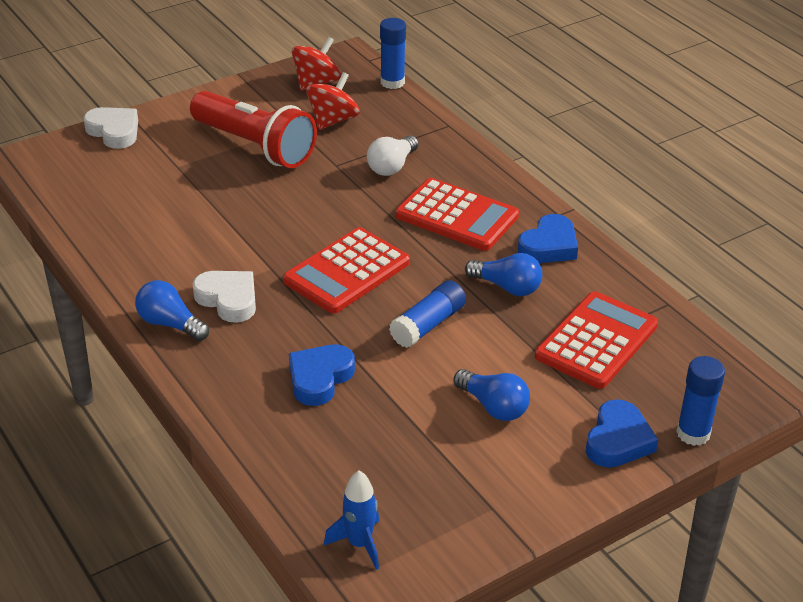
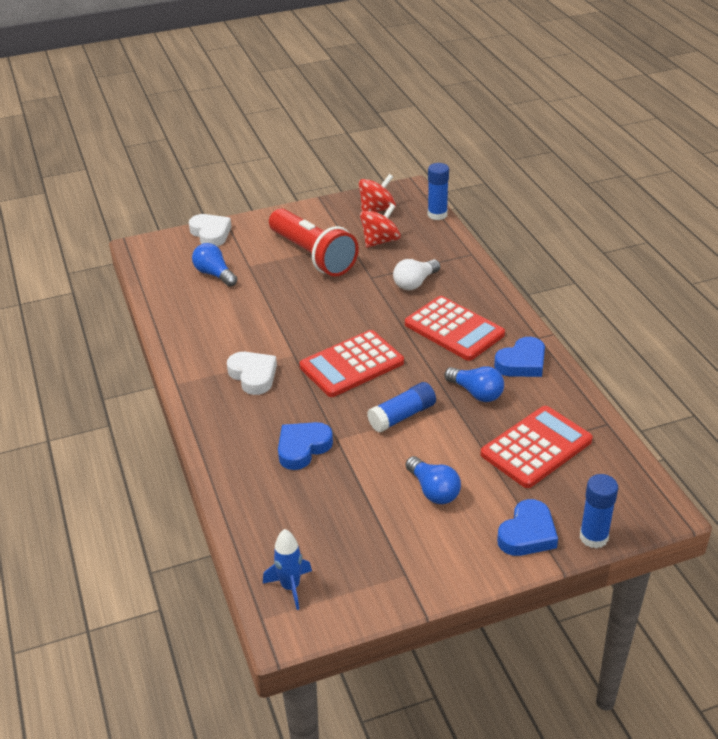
camera: 15 degrees right, 0 degrees up
blue light bulb [135,280,209,341] -> blue light bulb moved to [192,243,238,287]

